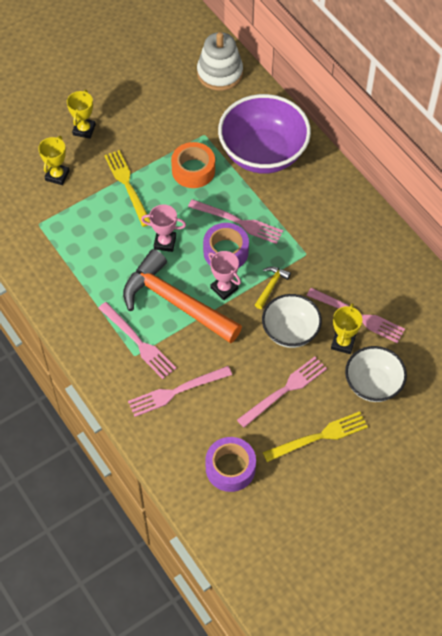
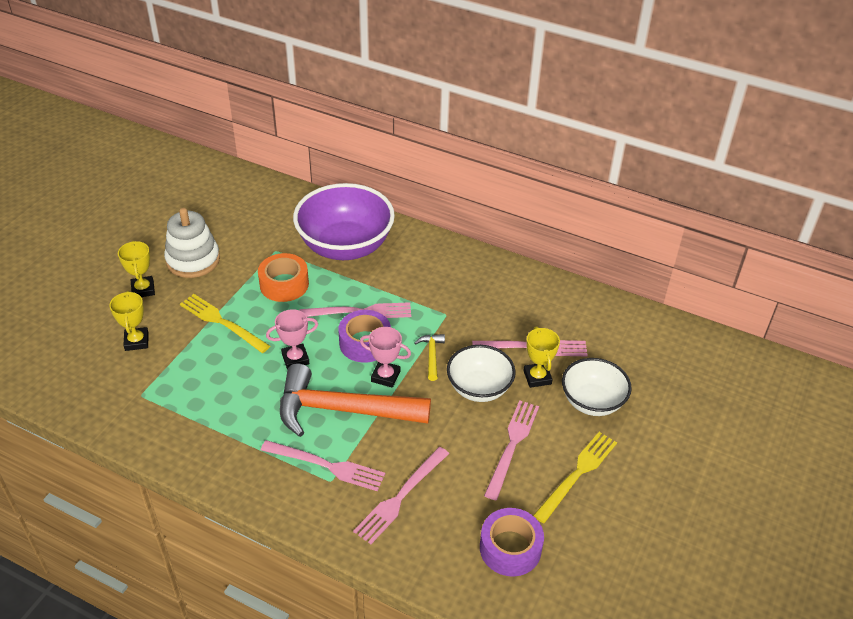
camera: 30 degrees left, 15 degrees down
white stacking toy [197,32,243,91] -> white stacking toy moved to [164,208,220,278]

